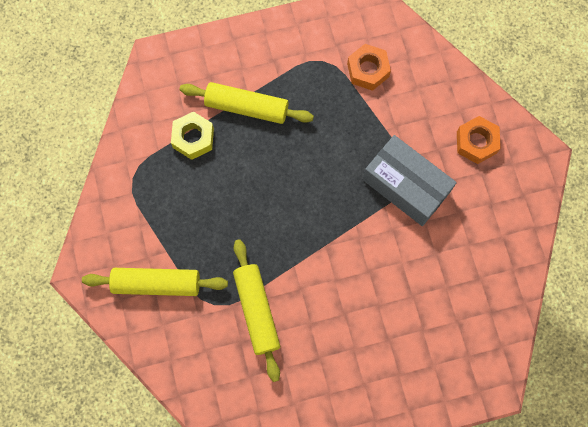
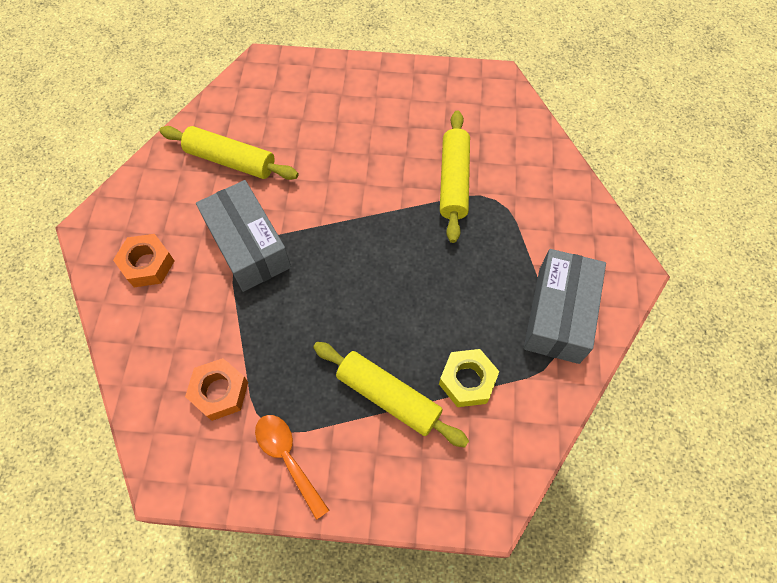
camera: 160 degrees left, 10 degrees down
yellow rolling pin [82,268,228,296] -> yellow rolling pin moved to [160,126,299,180]
none -> orange spoon [255,415,330,520]
none -> grey box [524,249,606,364]

